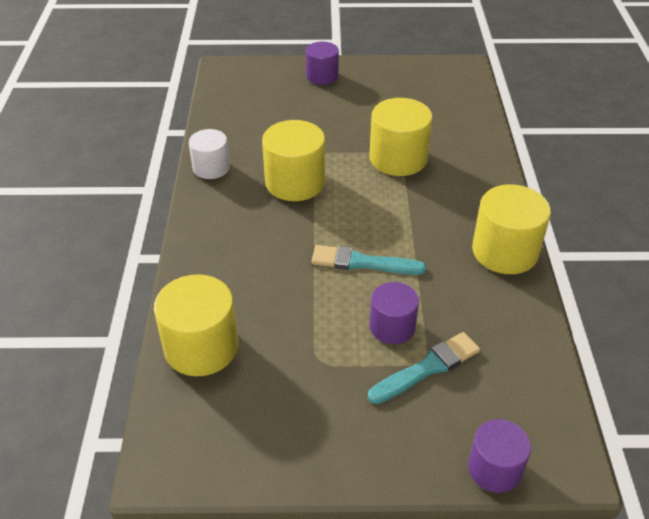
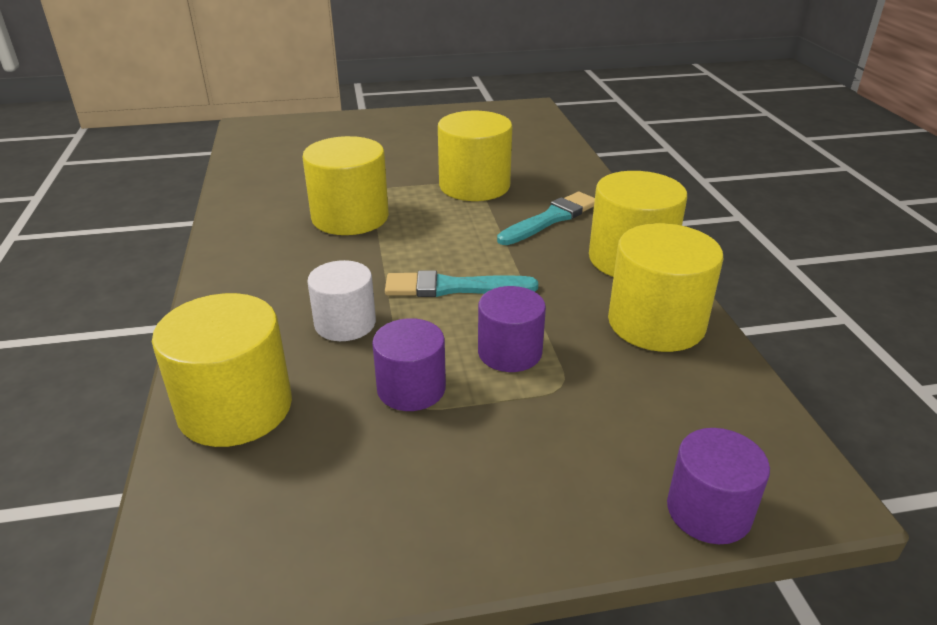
camera: 10 degrees left, 10 degrees down
white cylinder [189,129,230,179] -> white cylinder moved to [307,260,376,341]
purple cylinder [306,42,339,85] -> purple cylinder moved to [372,318,446,411]
turquoise brush [368,332,480,404] -> turquoise brush moved to [497,192,595,245]
none -> yellow cylinder [608,223,723,352]

